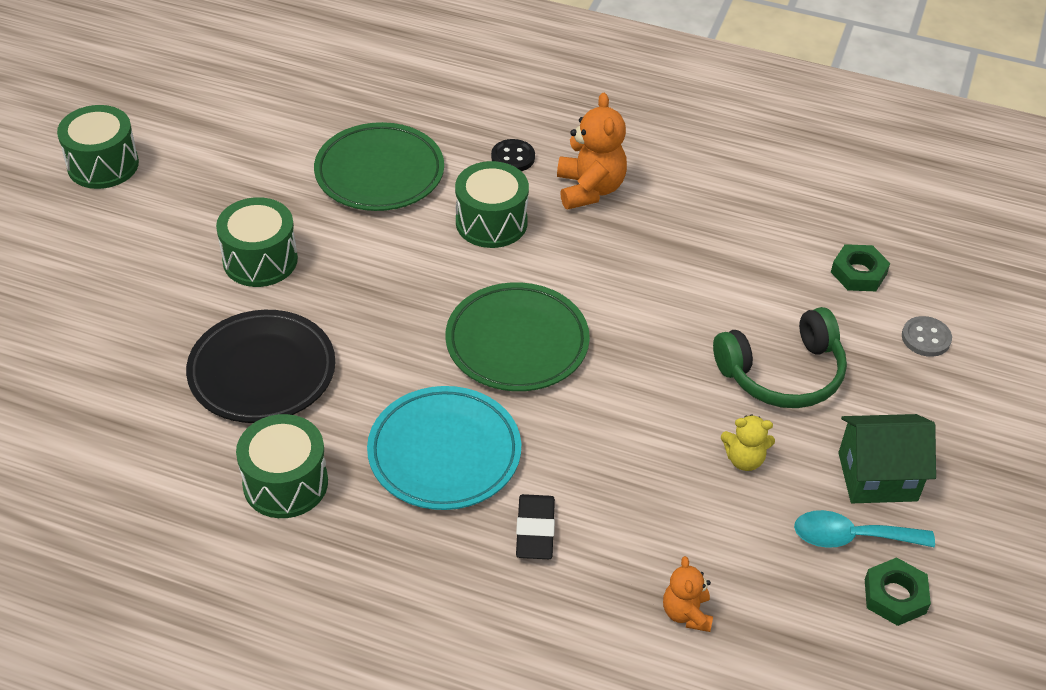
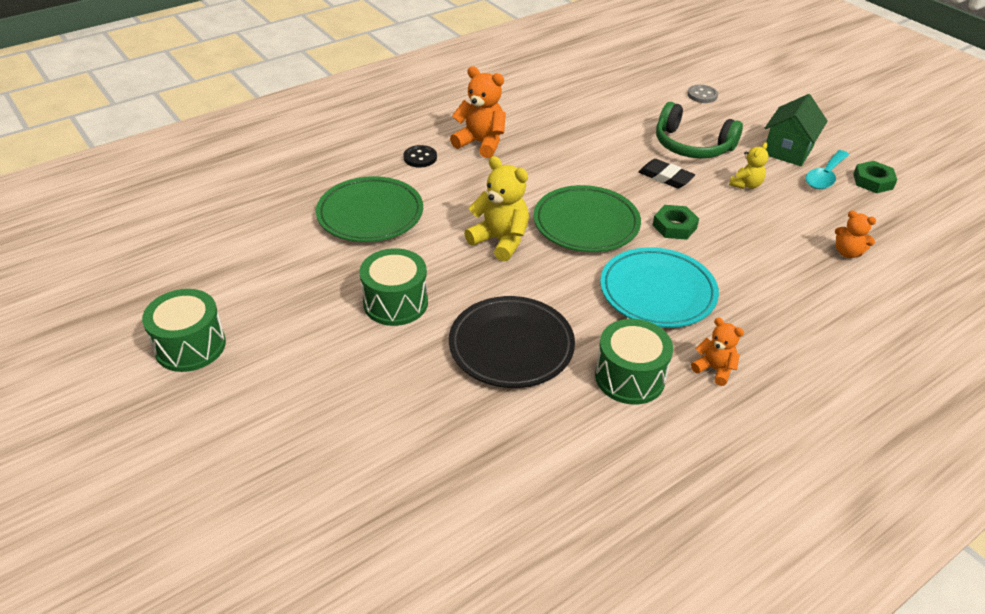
camera: 55 degrees left, 5 degrees down
green drum [455,161,529,248] -> none
black eraser [516,494,555,559] -> black eraser moved to [638,159,695,188]
green headphones [713,307,847,408] -> green headphones turned 105 degrees clockwise [656,102,743,158]
green nut [831,244,890,291] -> green nut moved to [653,205,699,240]
none -> yellow teddy bear [464,156,529,262]
none -> orange teddy bear [691,318,744,386]

